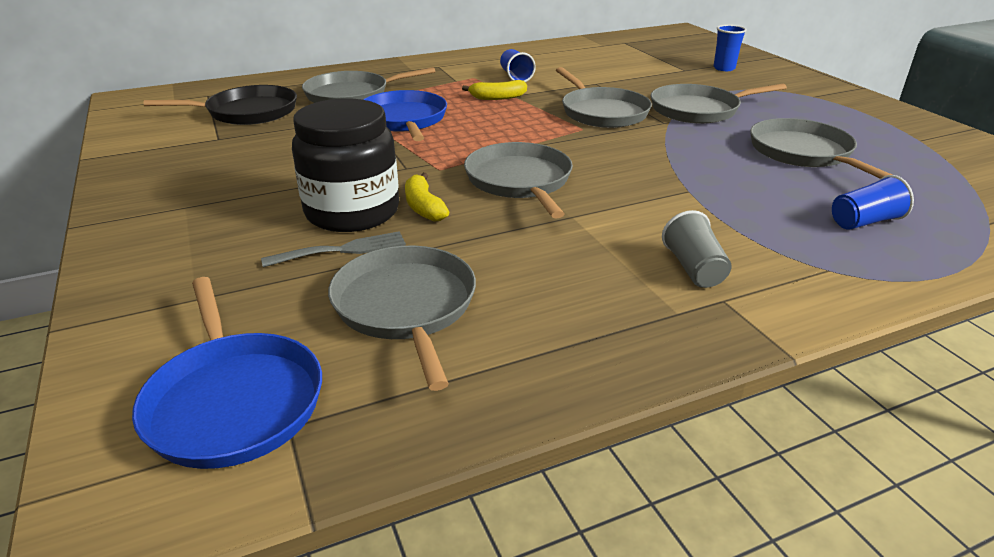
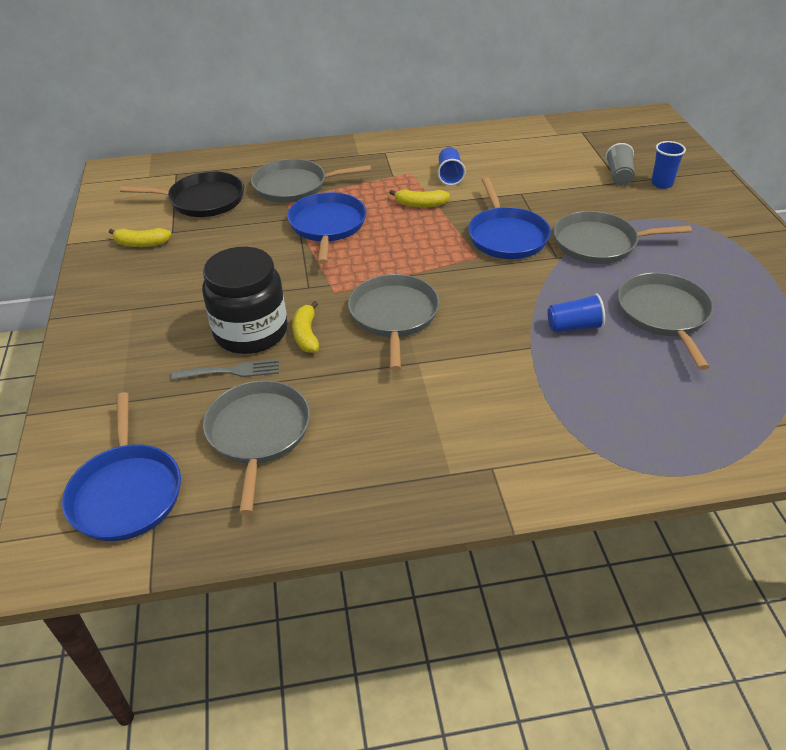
camera: 15 degrees right, 10 degrees up
grey pan [556,67,652,128] -> blue pan [468,177,551,259]
grey cup [662,210,732,288] -> grey cup moved to [605,143,635,186]
blue cup [832,175,914,230] -> blue cup moved to [548,293,605,332]
none -> yellow banana [109,228,171,247]

